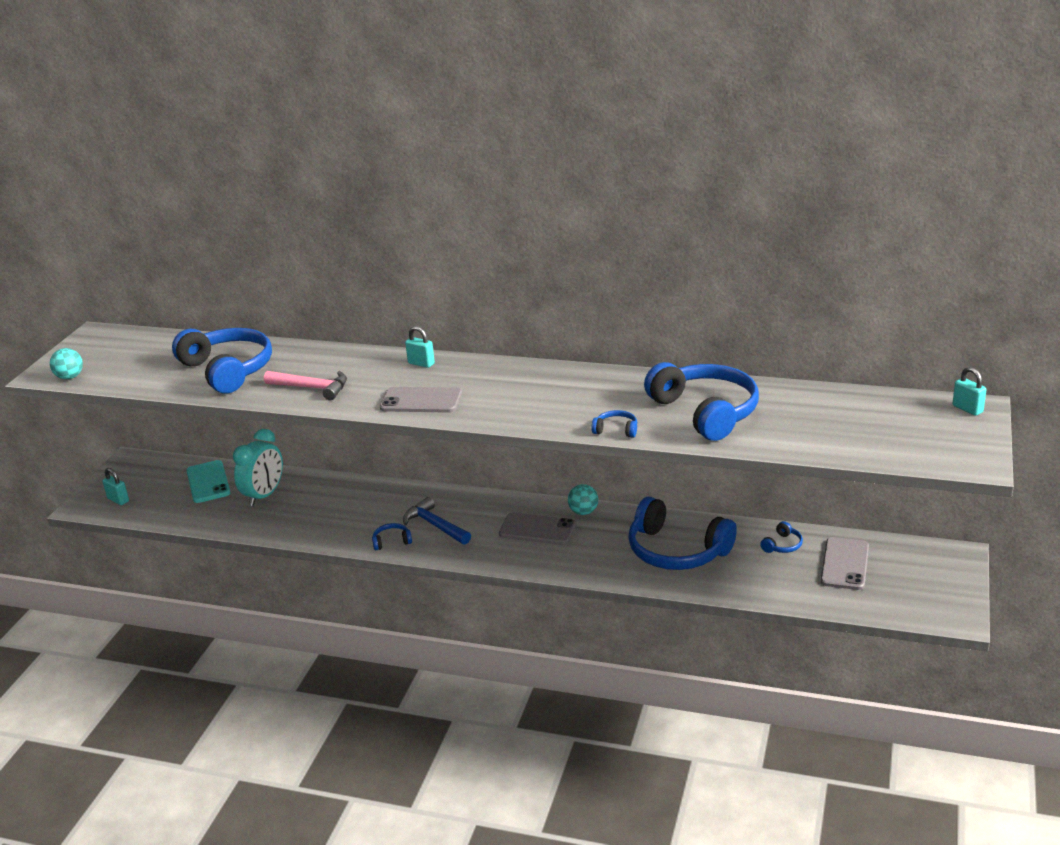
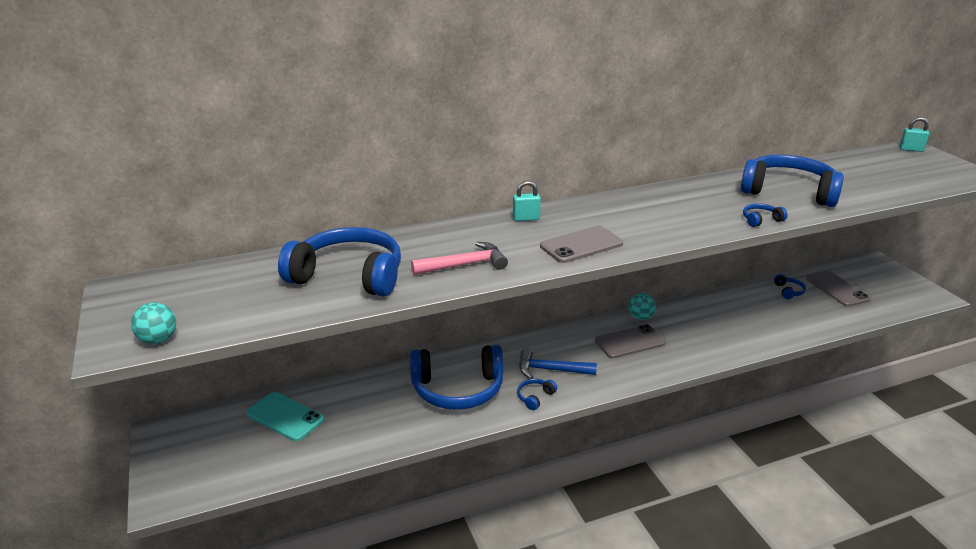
camera: 40 degrees left, 0 degrees up
turquoise padlock [102,468,129,505] -> none
turquoise clock [233,429,283,506] -> none
blue headphones [628,497,737,570] -> blue headphones moved to [410,345,504,410]

